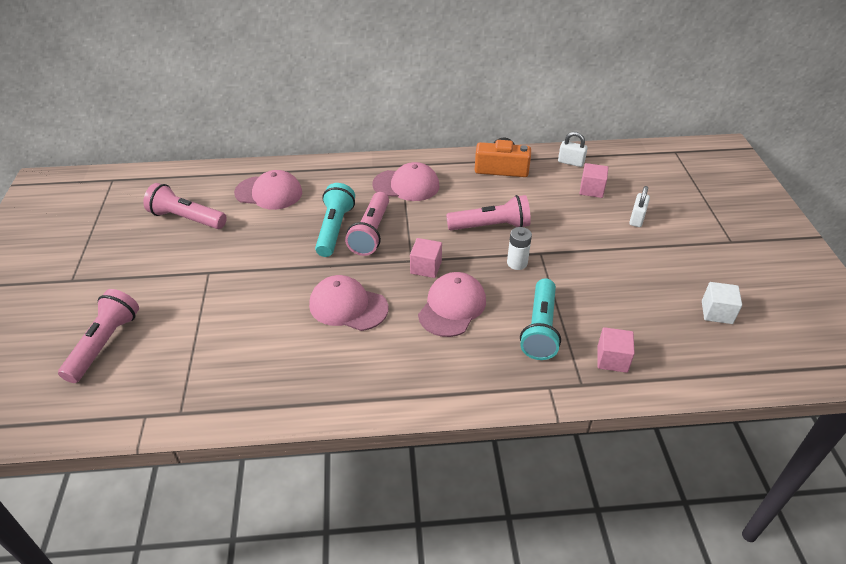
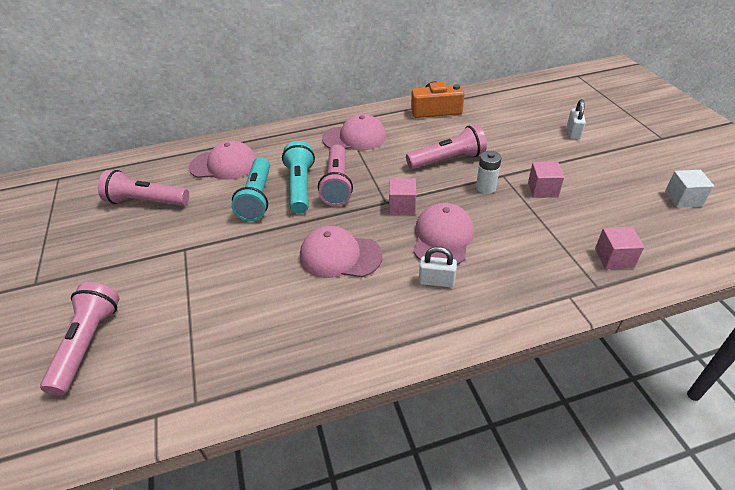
camera: 10 degrees left, 0 degrees up
turquoise flashlight [520,278,561,360] -> turquoise flashlight moved to [231,157,270,221]
white padlock [558,132,588,167] -> white padlock moved to [419,246,457,287]
pink cube [579,163,608,198] -> pink cube moved to [528,162,564,198]

